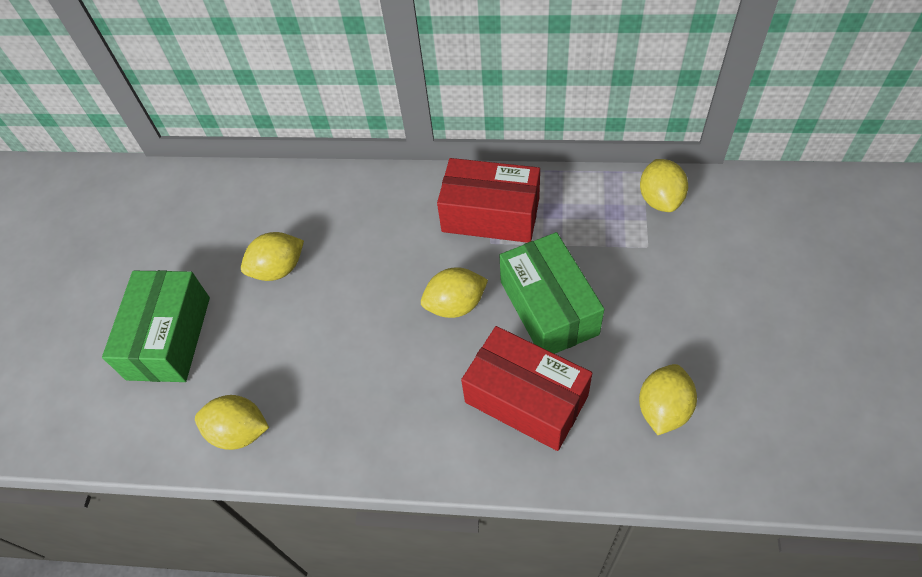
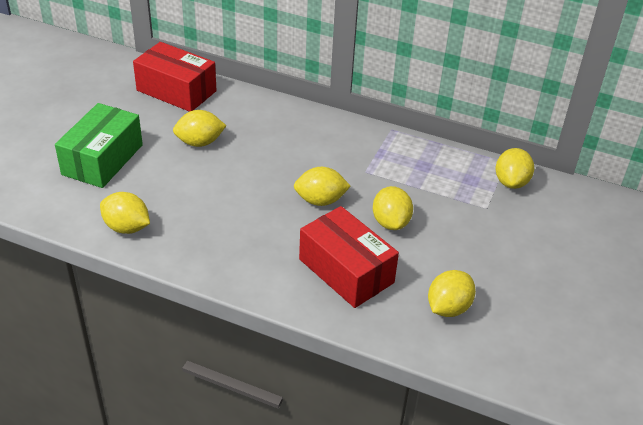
camera: 10 degrees right, 15 degrees down
red box [437,158,540,243] -> red box moved to [133,42,217,112]
green box [499,232,604,354] -> yellow lemon [373,186,413,230]

